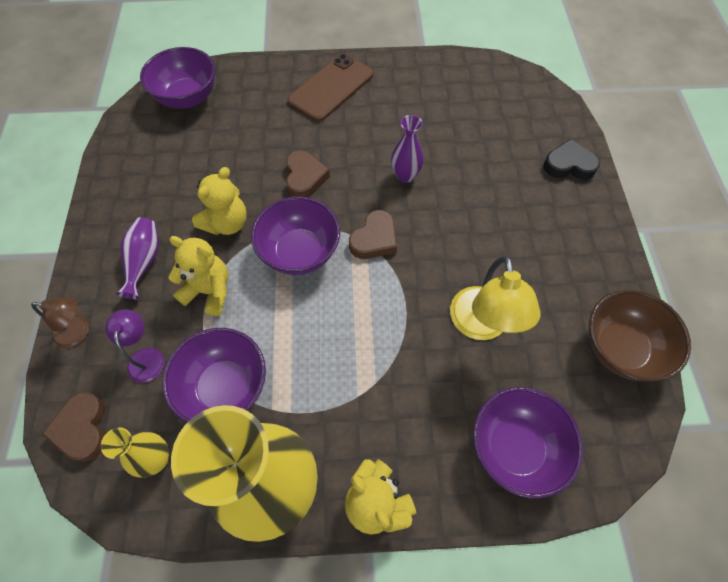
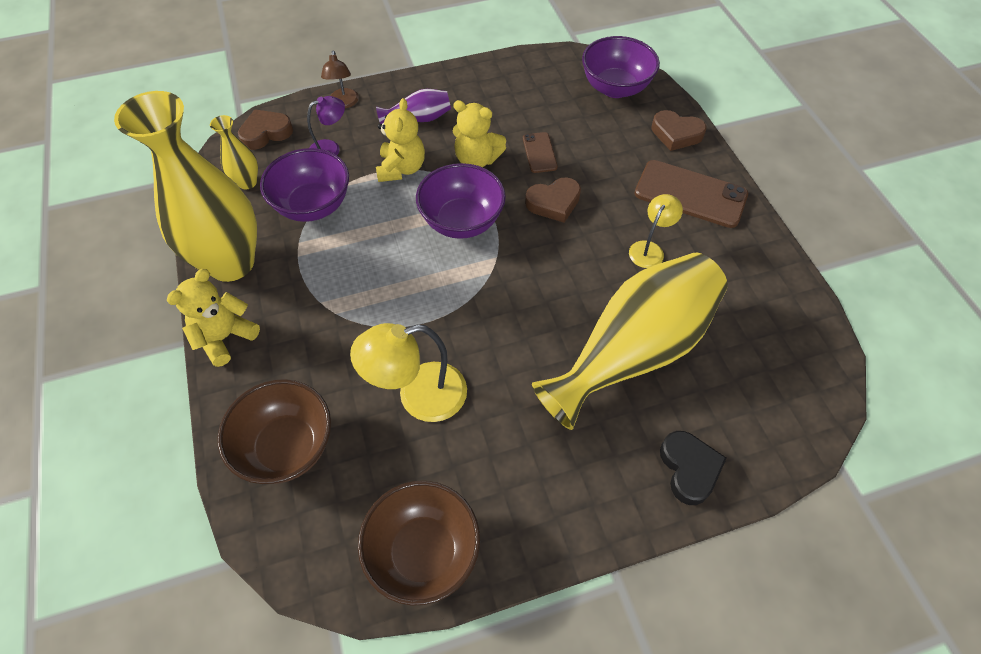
camera: 75 degrees right, 5 degrees down
brown heart [349,210,397,259] -> brown heart moved to [652,110,706,151]
purple vase [391,115,424,183] -> none
purple bowl [473,387,583,499] -> brown bowl [218,379,331,484]
none -> brown phone [523,132,558,173]
none -> yellow vase [532,253,728,430]
none -> yellow lamp [629,194,683,268]

